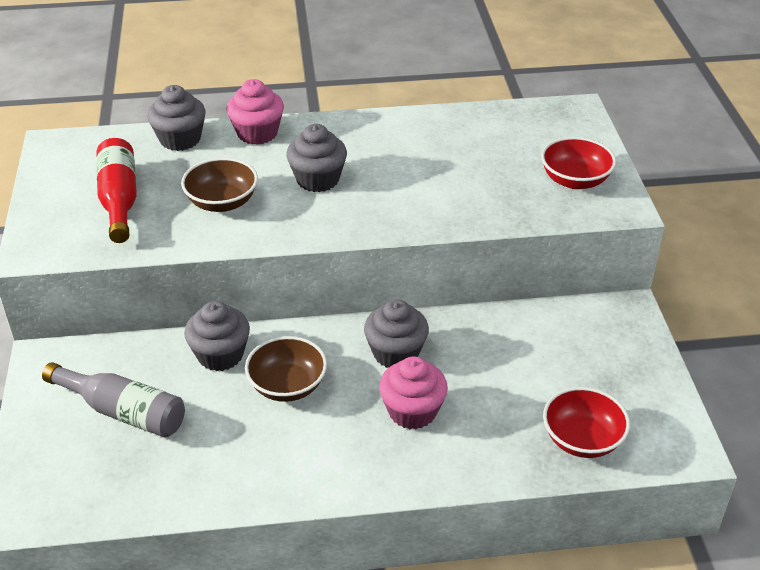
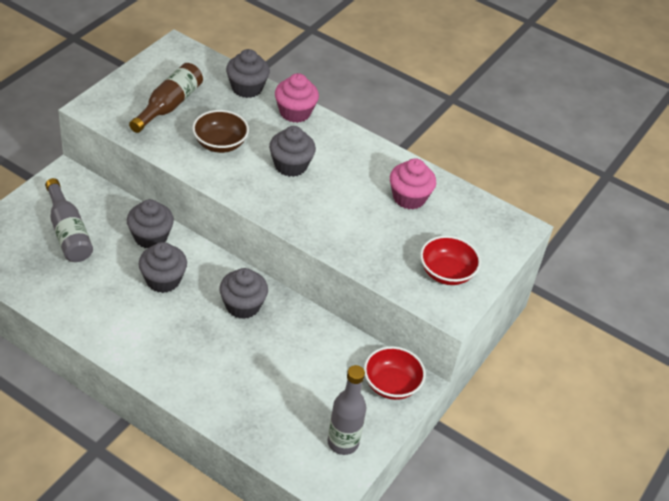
camera: 35 degrees right, 5 degrees up
red bottle [96,138,137,243] -> brown bottle [129,63,203,133]
brown bowl [245,336,327,402] -> grey cupcake [139,242,187,293]
pink cupcake [379,356,448,429] -> pink cupcake moved to [390,158,436,209]
red bowl [543,387,630,458] -> red bowl moved to [364,346,426,400]
none -> grey bottle [327,365,367,455]

